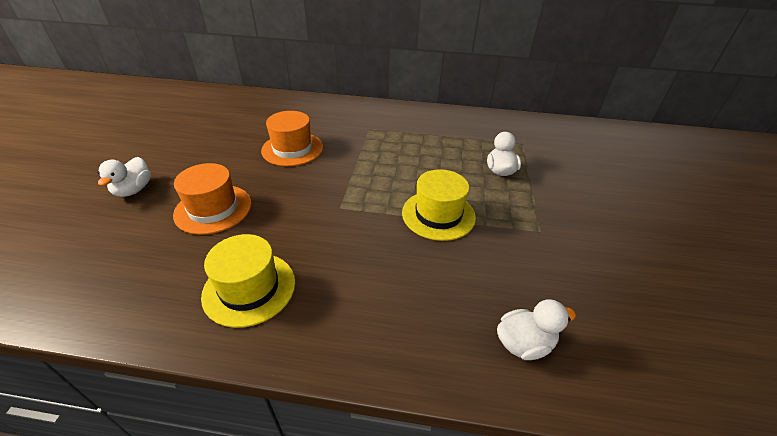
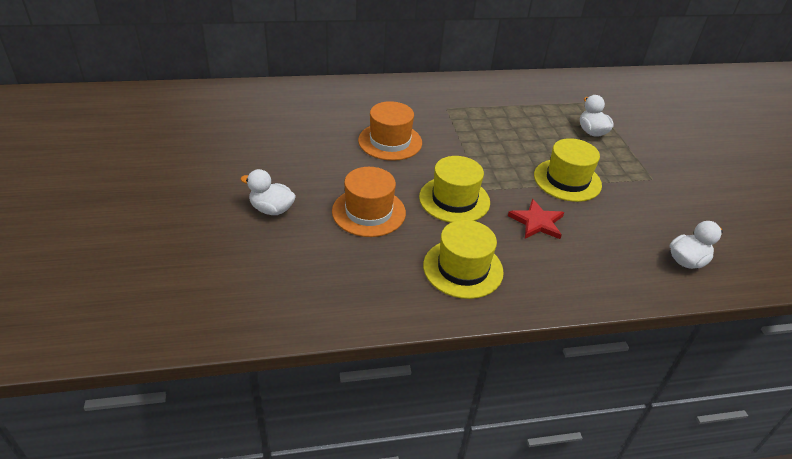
camera: 20 degrees left, 0 degrees up
white duck [97,157,151,197] -> white duck turned 120 degrees clockwise [240,169,296,215]
none -> yellow hat [419,156,490,223]
none -> red star [508,199,564,239]

